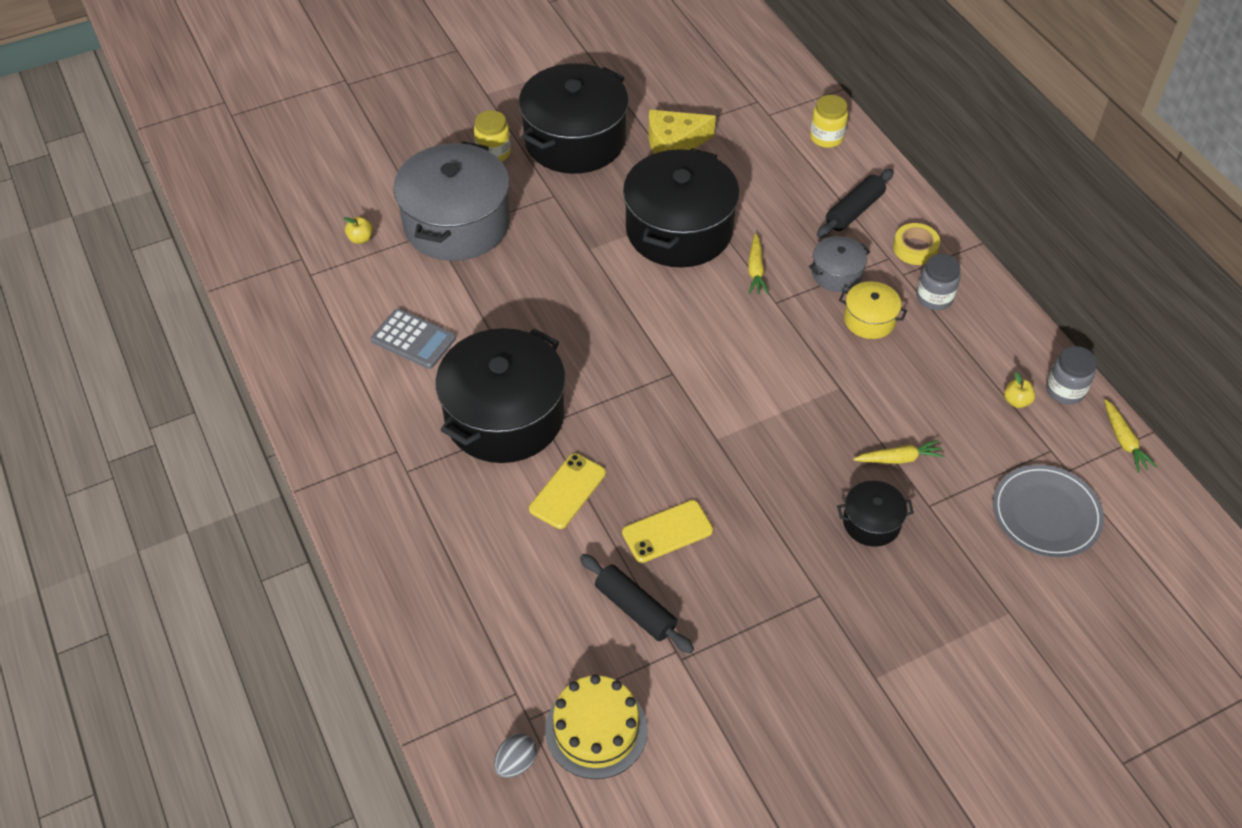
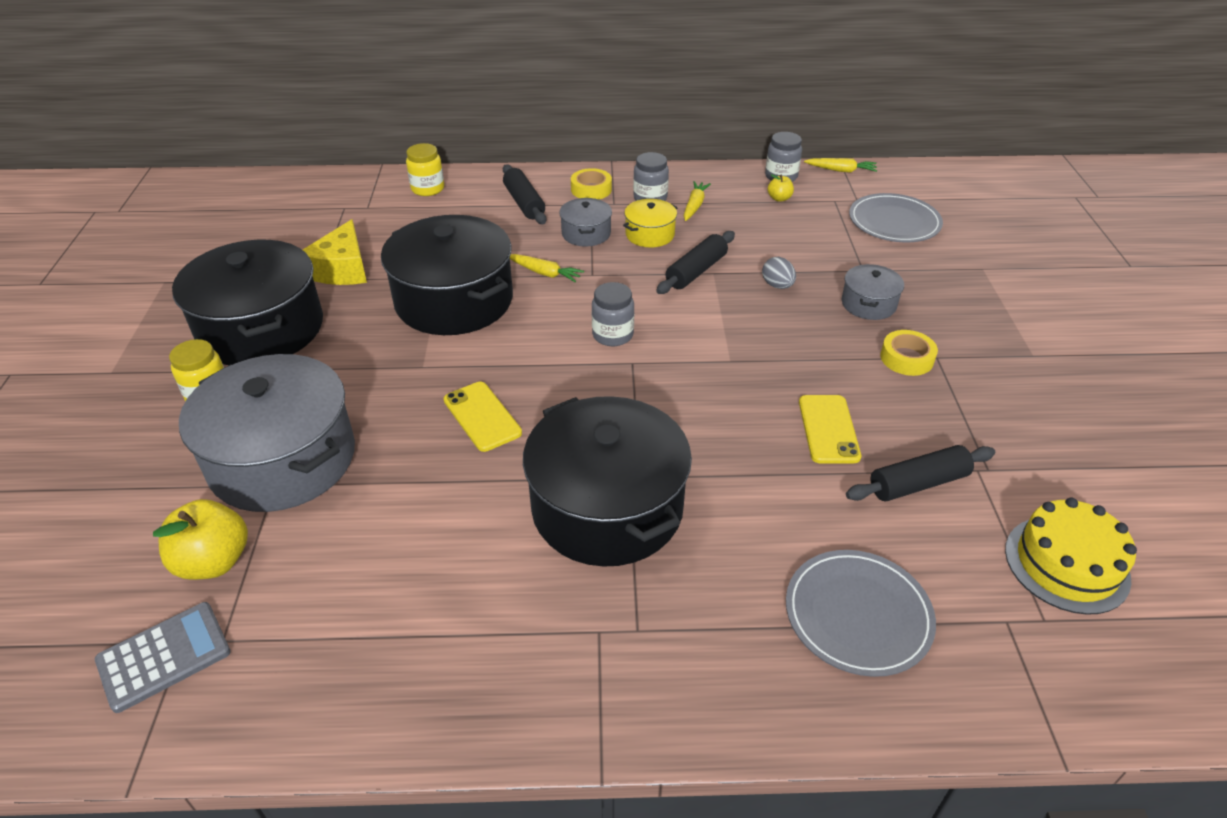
camera: 65 degrees left, 10 degrees down
yellow apple [344,217,373,244] -> yellow apple [153,499,248,580], size x1.97
grey calculator [371,308,456,369] -> grey calculator moved to [95,602,231,713]
grey egg [494,734,537,778] -> grey egg moved to [762,257,796,289]
yellow phone [529,453,606,529] -> yellow phone moved to [444,382,522,452]
black pot [837,481,914,547] -> grey pot [842,264,904,320]
yellow carrot [853,440,945,464] -> yellow carrot moved to [684,181,711,221]
none -> grey jar [592,282,634,346]
none -> black rolling pin [656,231,735,294]
none -> grey plate [786,550,936,677]
none -> yellow tape [880,330,938,376]

